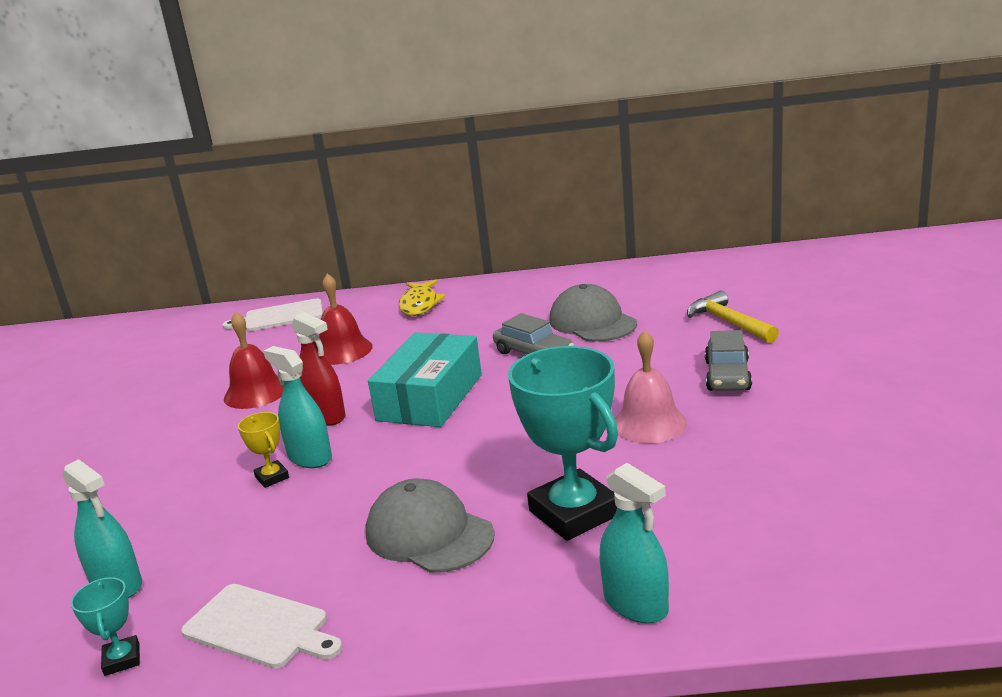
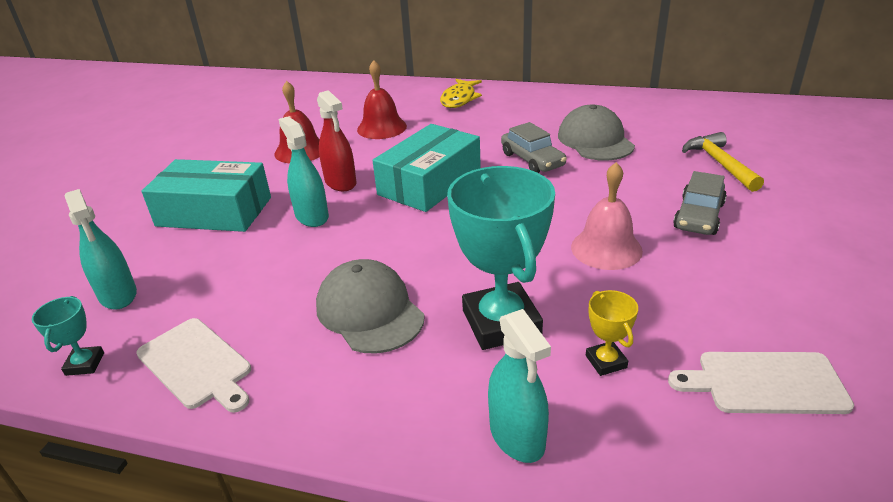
camera: 15 degrees right, 10 degrees up
white cutting board [222,298,323,331] -> white cutting board moved to [668,352,854,414]
yellow trophy [238,412,289,488] -> yellow trophy moved to [586,290,638,376]
none -> turquoise box [142,159,271,232]

